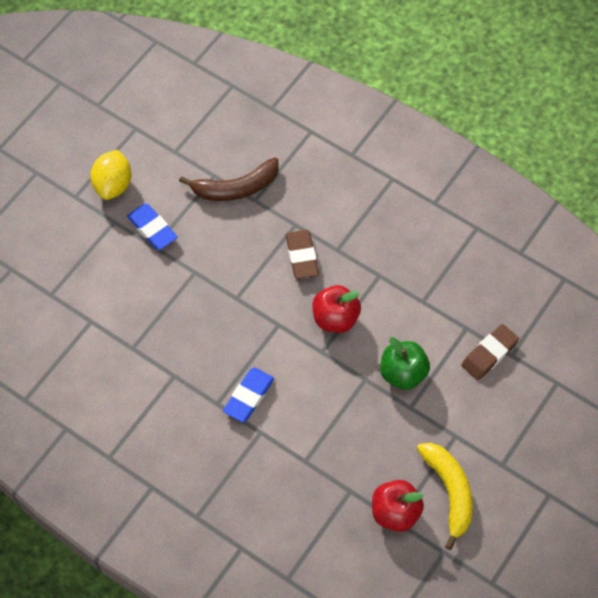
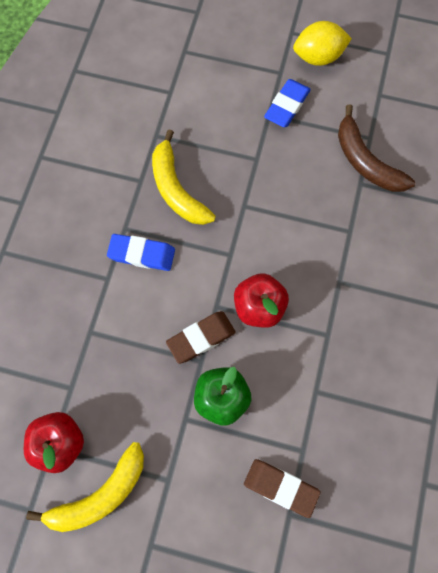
camera: 70 degrees right, 10 degrees up
brown eraser [286,230,319,279] -> brown eraser moved to [166,311,236,364]
none -> yellow banana [152,130,216,225]

